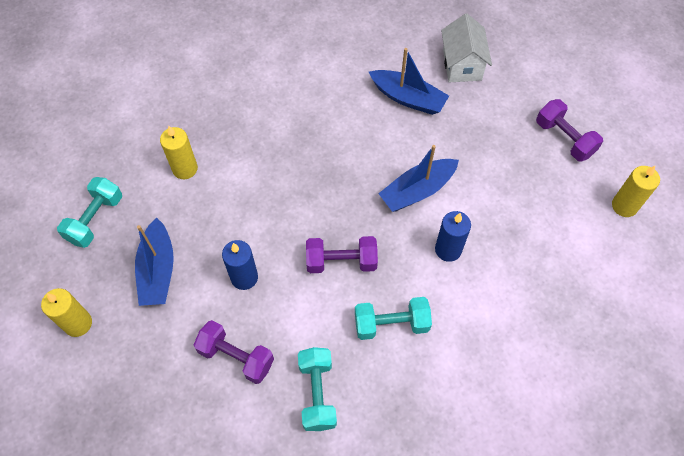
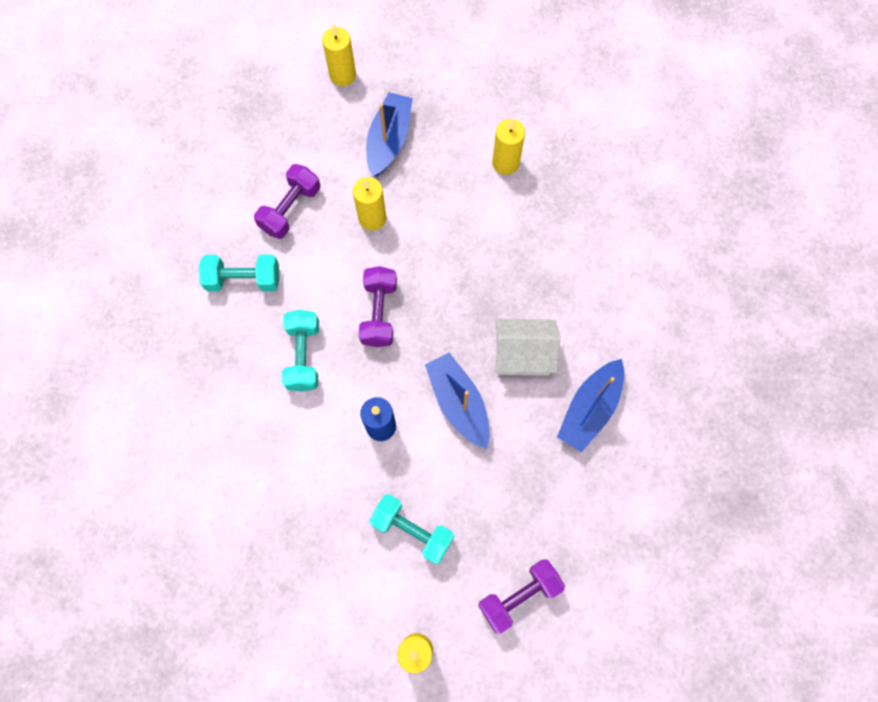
camera: 95 degrees right, 10 degrees up
turquoise dumbbell [57,177,122,248] -> turquoise dumbbell moved to [369,494,454,564]
blue boat [135,217,174,306] -> blue boat turned 105 degrees clockwise [366,92,413,177]
blue candle [222,240,258,290] -> yellow candle [353,177,386,231]
white house [441,13,492,82] -> white house moved to [496,319,560,376]

